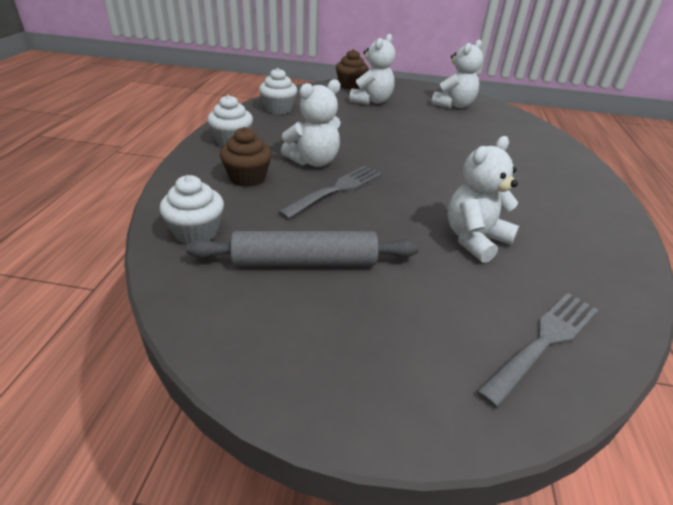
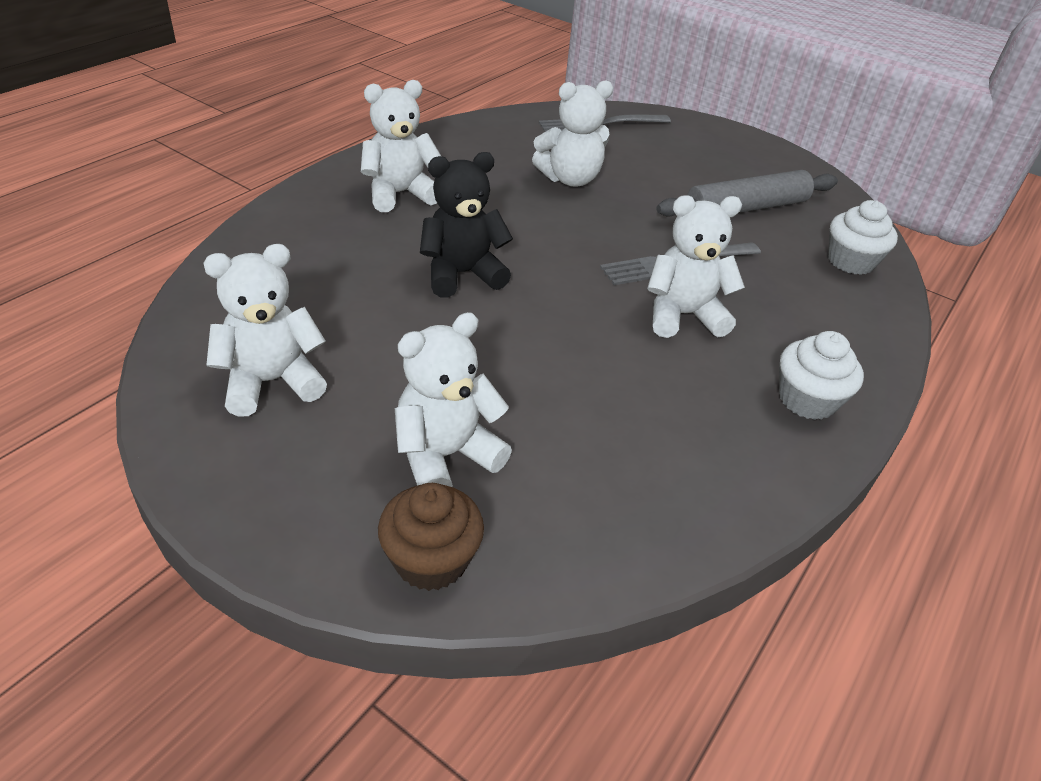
camera: 155 degrees left, 5 degrees up
grey rolling pin [186,231,419,266] -> grey rolling pin turned 45 degrees counterclockwise [657,170,838,217]
brown cupcake [220,127,272,187] -> none
white cupcake [259,68,297,114] -> none
none -> white teddy bear [361,80,441,212]
none -> black teddy bear [420,152,513,298]

